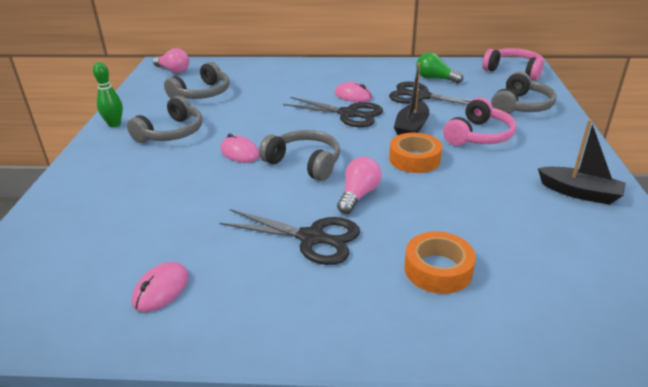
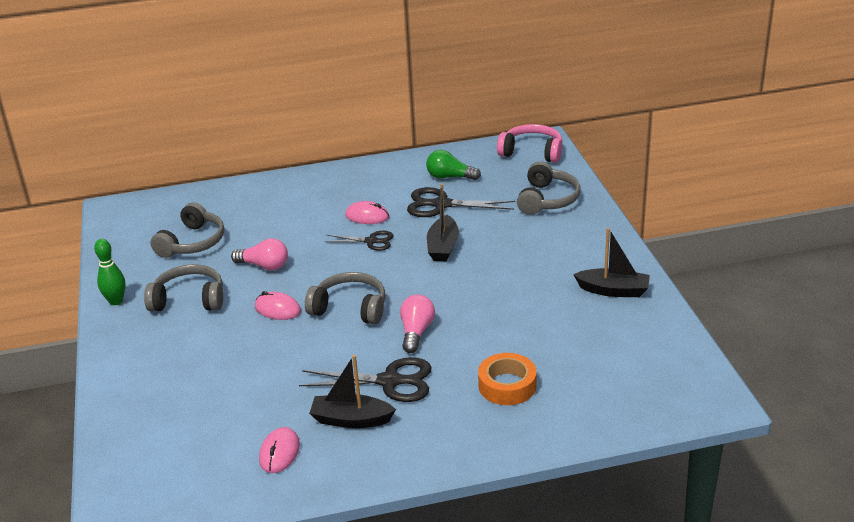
camera: 15 degrees left, 0 degrees up
grey headphones [127,96,203,143] -> grey headphones turned 105 degrees counterclockwise [144,264,223,312]
pink light bulb [153,48,189,73] -> pink light bulb moved to [231,238,288,270]
black scissors [283,97,383,127] -> black scissors [325,231,394,251], size x0.61
orange tape [389,133,442,173] -> none
pink headphones [443,97,516,146] -> none
none -> black boat [309,355,396,428]

